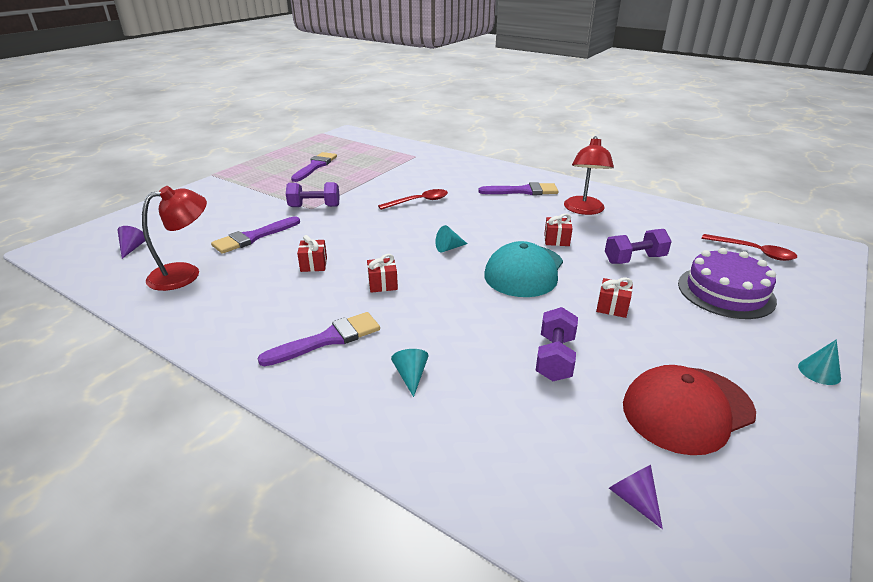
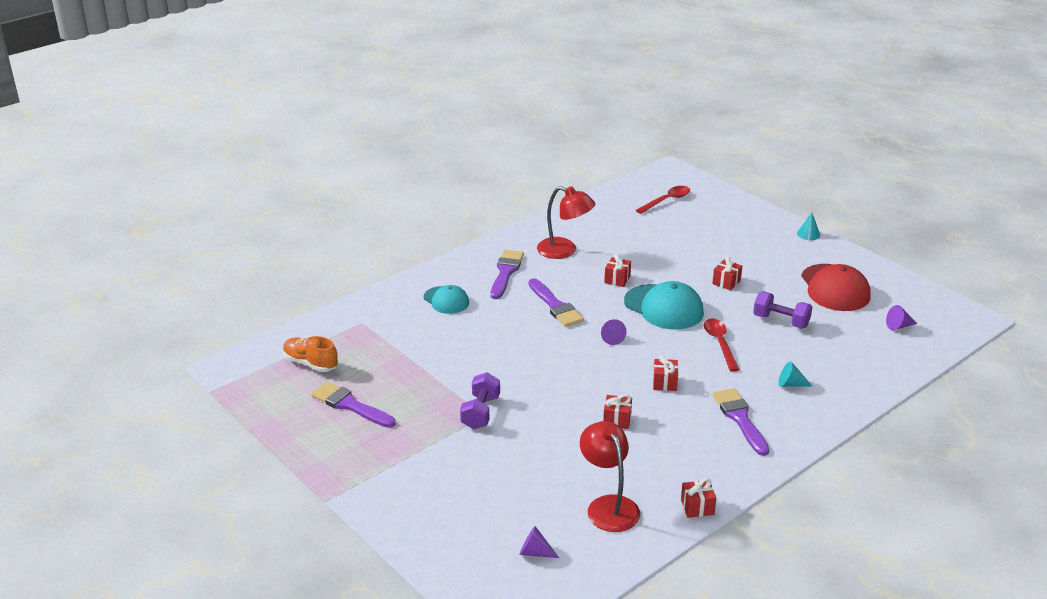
camera: 75 degrees left, 0 degrees up
purple brush [211,216,300,254] -> purple brush moved to [528,278,584,327]
red spoon [378,189,448,210] -> red spoon moved to [703,319,740,372]
turquoise cone [435,225,467,252] -> purple cone [601,319,627,345]
purple dumbbell [605,229,672,264] -> none
purple cake [678,248,777,319] -> none
none -> orange shoe [283,336,338,372]
none -> turquoise cap [424,285,469,314]
none -> red gift [681,478,716,518]

